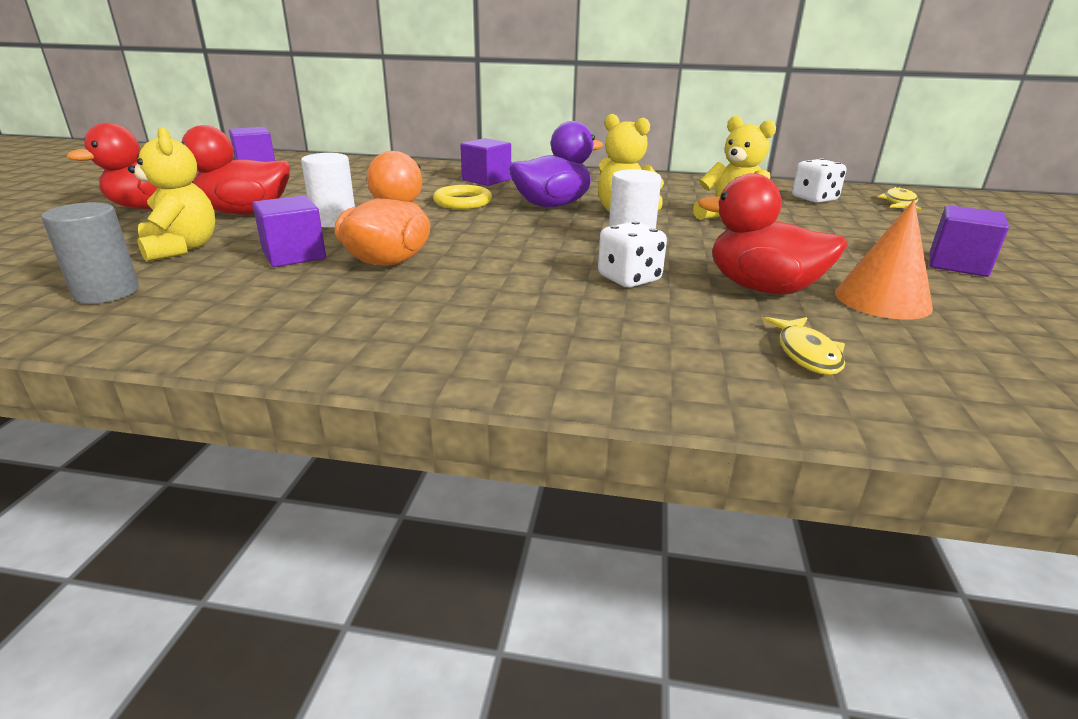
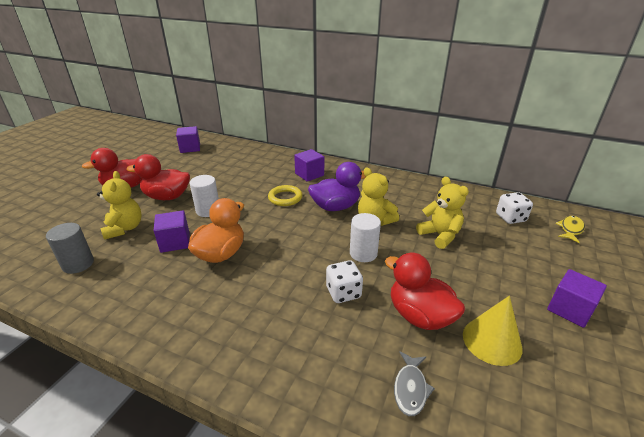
camera: 15 degrees right, 5 degrees up
yellow fish [763,317,845,375] -> grey fish [394,351,435,416]
orange cone [835,200,933,320] -> yellow cone [463,296,523,366]

